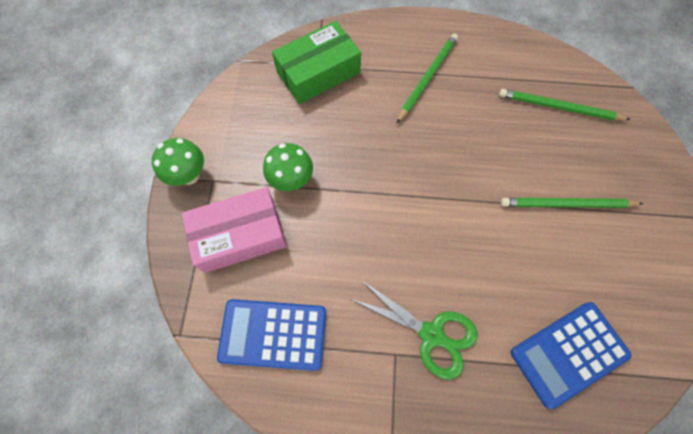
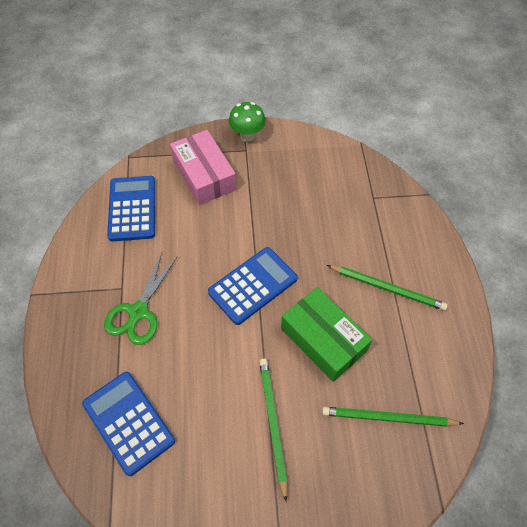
camera: 80 degrees right, 10 degrees down
green mushroom [263,143,313,191] -> none
green box [272,21,361,104] -> green box moved to [281,287,372,382]
green pencil [499,89,631,120] -> green pencil turned 90 degrees counterclockwise [322,407,464,427]
none -> blue calculator [208,247,298,325]

